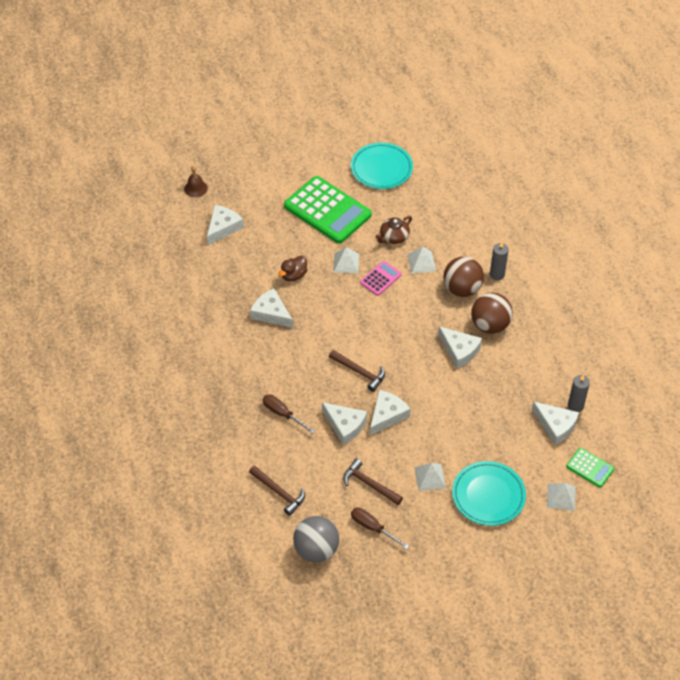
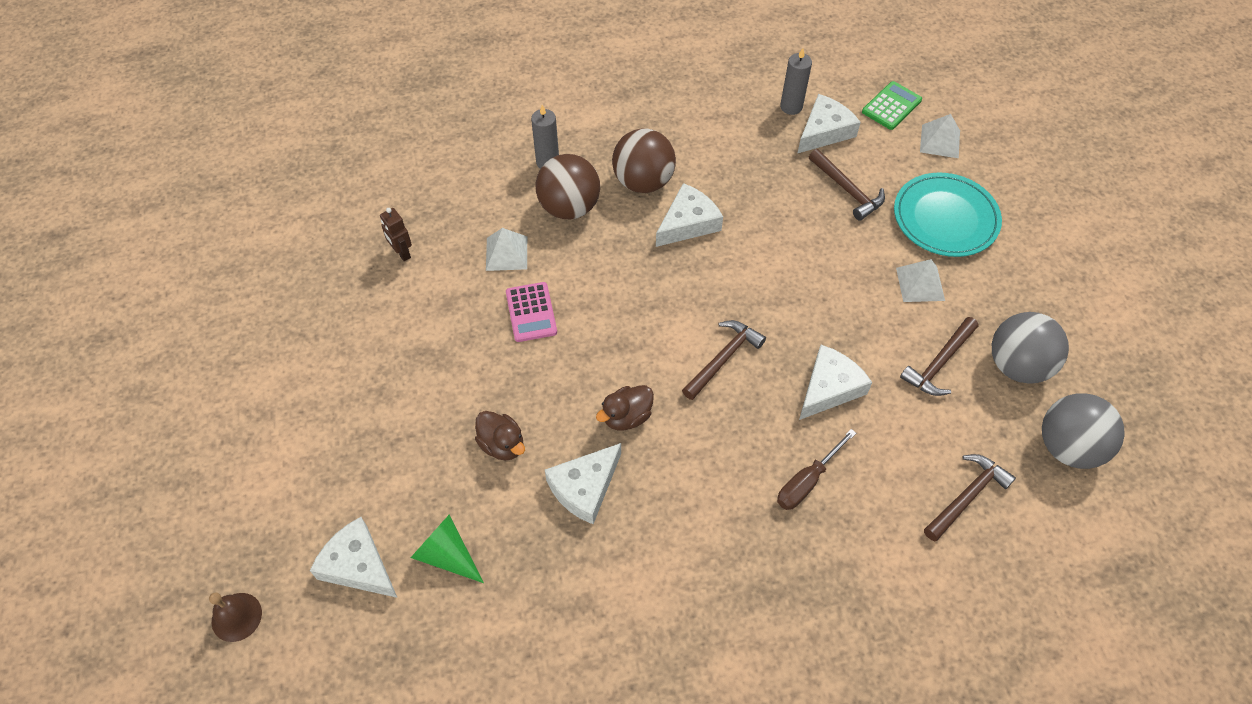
camera: 85 degrees left, 5 degrees up
green calculator [284,176,372,244] -> none
white pyramid [333,247,359,273] -> none
turquoise plate [351,143,413,189] -> none
brown screwdriver [351,507,409,549] -> grey ball [992,312,1069,384]
pink calculator [360,261,402,296] -> pink calculator turned 150 degrees counterclockwise [506,282,557,342]
white cheese [370,390,411,435] -> none
brown teapot [375,216,412,244] -> none
none -> brown robot [380,208,412,261]
none -> green cone [411,515,484,583]
none -> brown duck [596,385,654,430]
none -> brown hammer [809,149,885,221]

